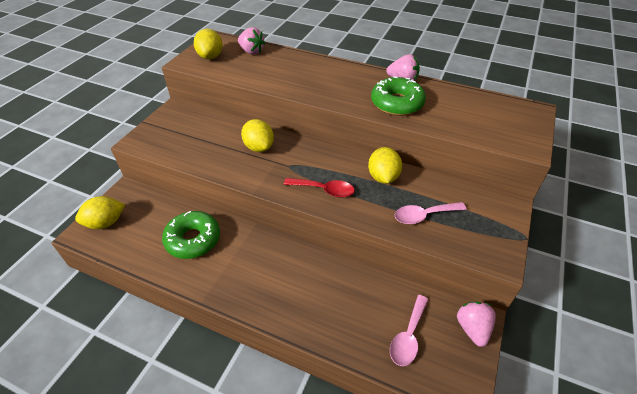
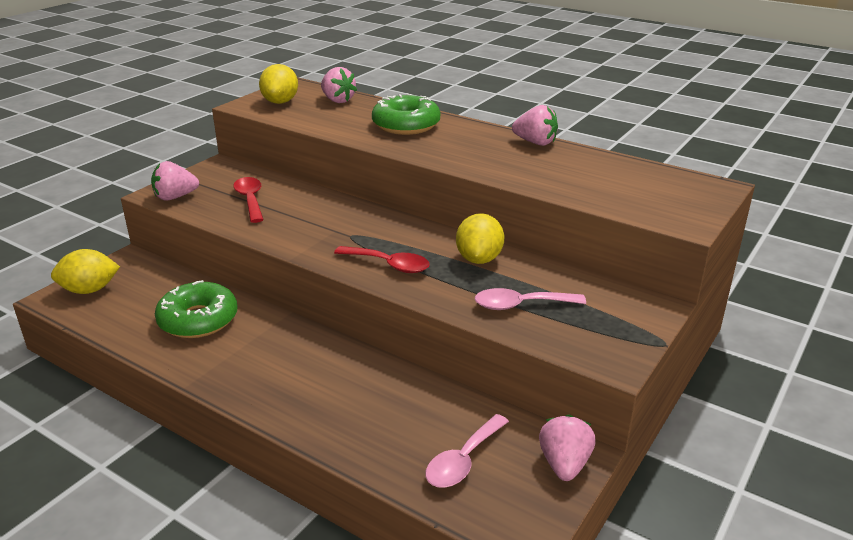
camera: 10 degrees right, 15 degrees down
yellow lemon [241,119,274,152] -> none
green donut [371,76,426,116] -> green donut moved to [372,94,440,135]
none -> pink strawberry [151,161,199,201]
none -> red spoon [233,177,264,223]

